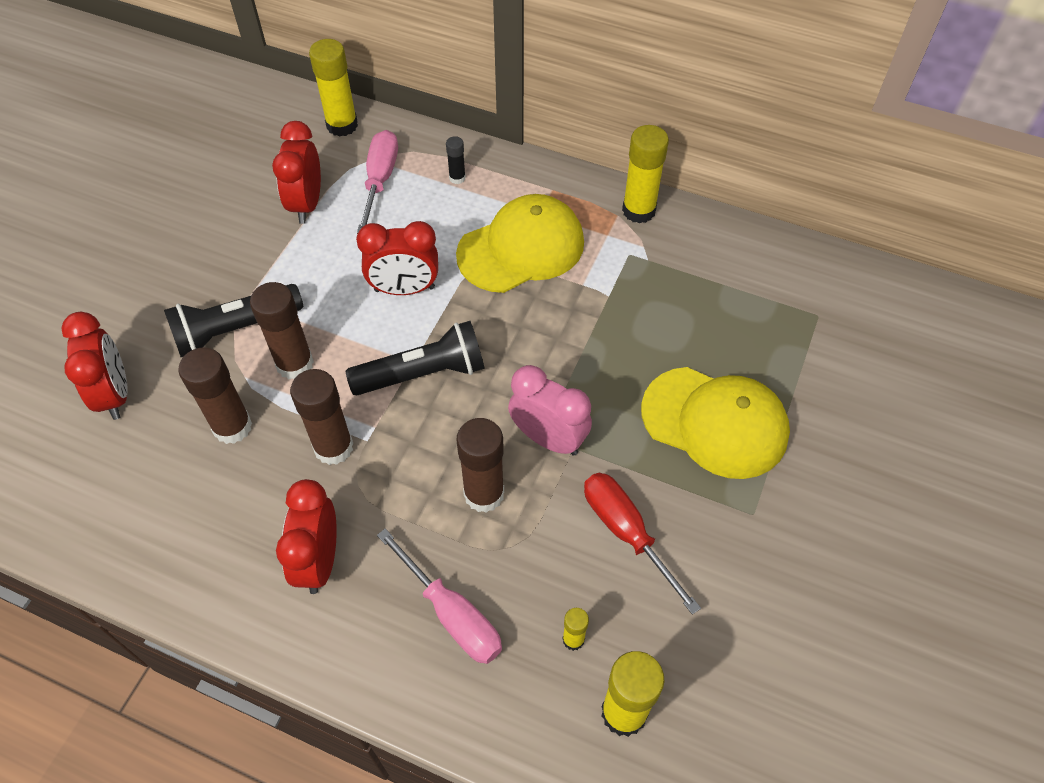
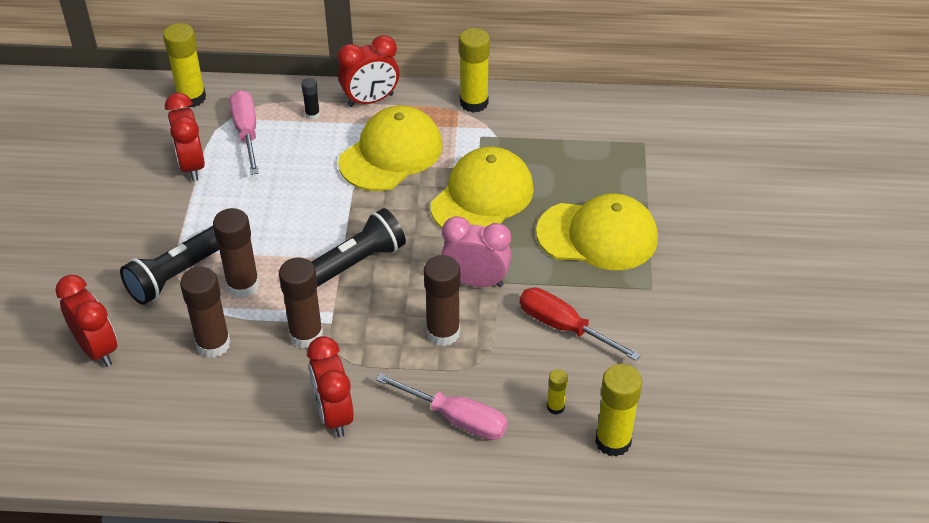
camera: 20 degrees left, 10 degrees down
red clock [356,221,438,295] -> red clock moved to [338,35,399,107]
none -> yellow cap [431,147,534,228]

